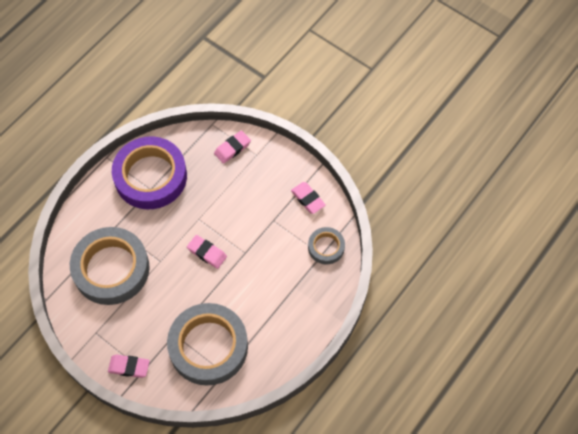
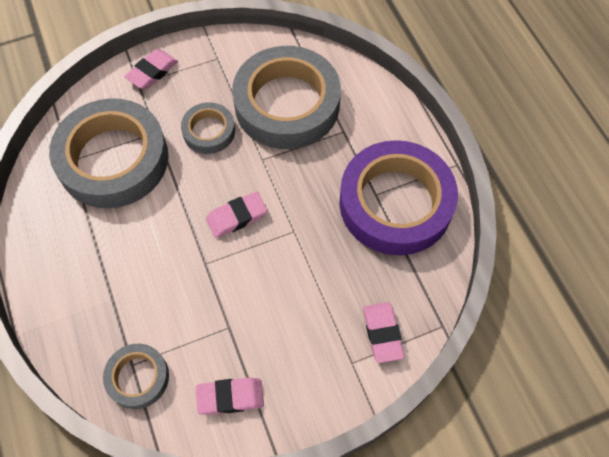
camera: 120 degrees right, 0 degrees up
none -> grey tape [181,102,235,154]

